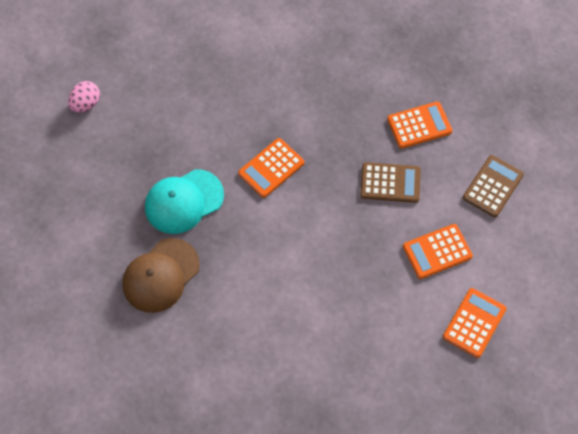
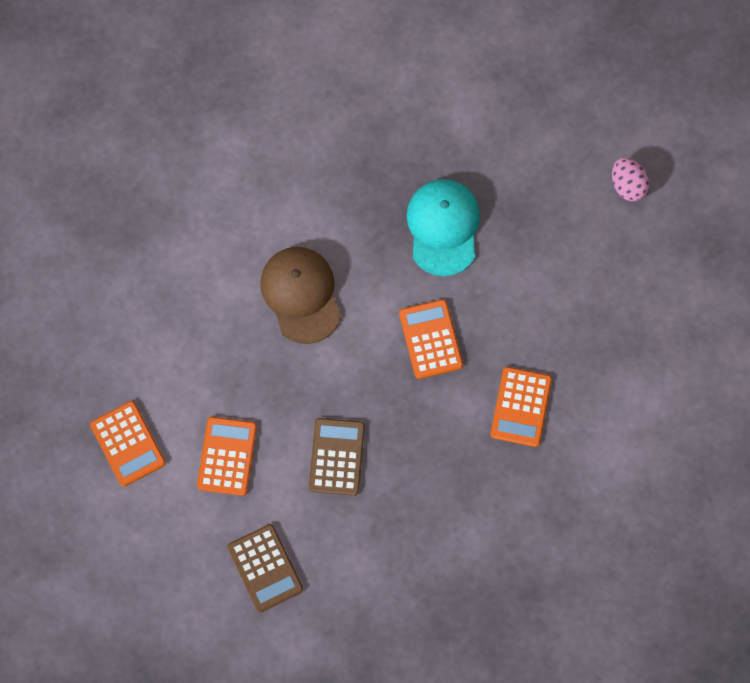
camera: 120 degrees right, 10 degrees up
brown cap [122,238,200,313] -> brown cap moved to [260,247,342,344]
brown calculator [360,162,421,203] -> brown calculator turned 150 degrees clockwise [309,418,365,496]
orange calculator [387,101,452,149] -> orange calculator moved to [491,367,552,447]

